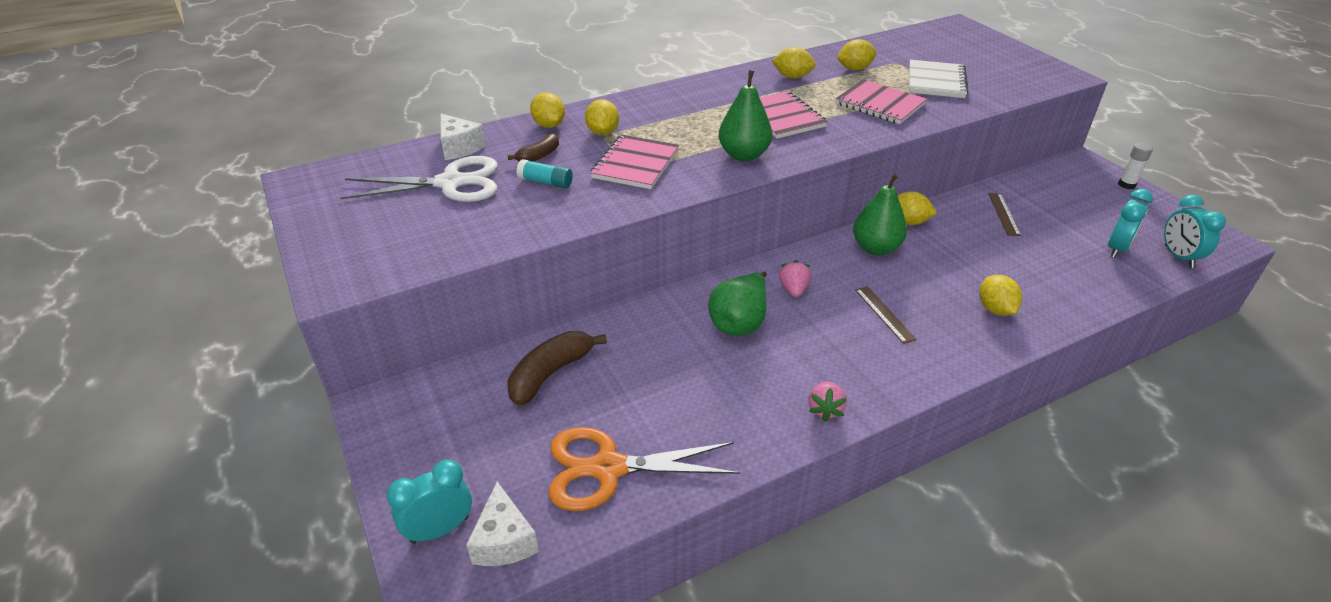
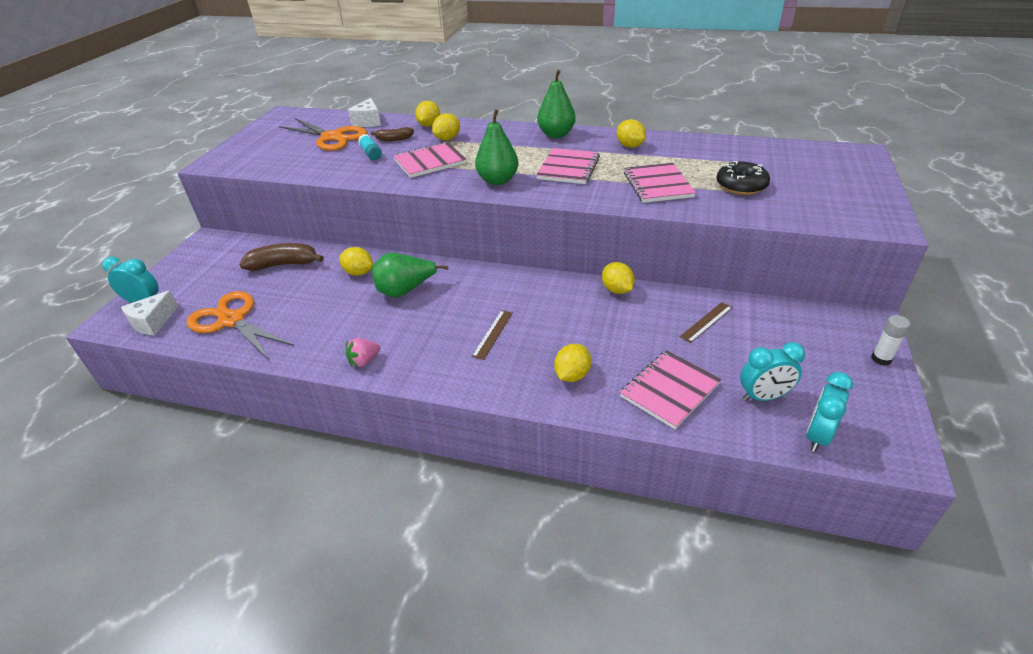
camera: 45 degrees right, 0 degrees up
white scissors [340,156,497,202] -> orange scissors [279,118,367,151]
pink strawberry [779,260,811,297] -> none
yellow lemon [837,39,877,70] -> yellow lemon moved to [339,247,373,276]
green pear [853,174,907,255] -> green pear moved to [537,70,576,138]
white notebook [909,60,968,98] -> black donut [717,161,770,195]
none -> pink notebook [620,350,722,429]

